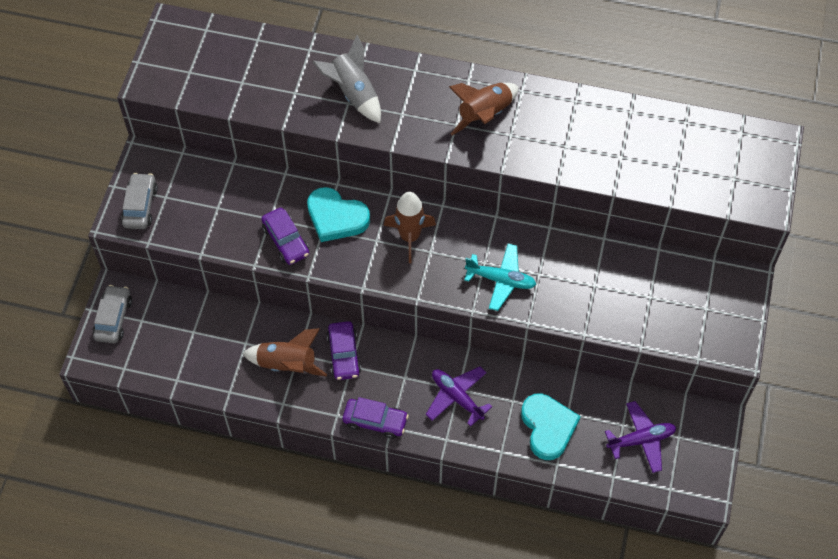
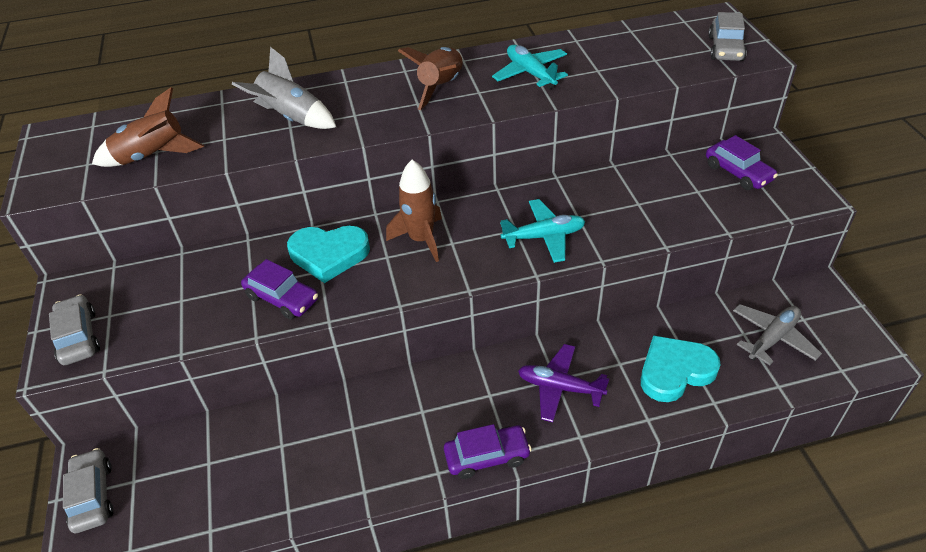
camera: 25 degrees left, 15 degrees down
brown rocket [242,328,328,377] -> brown rocket moved to [92,87,204,167]
purple car [327,321,361,380] -> purple car moved to [706,135,778,190]
turquoise heart [521,393,581,460] -> turquoise heart turned 75 degrees counterclockwise [641,336,721,402]
purple plane [605,401,676,473] -> grey plane [733,304,822,365]
none -> turquoise plane [492,45,568,89]
none -> grey car [708,12,747,61]

